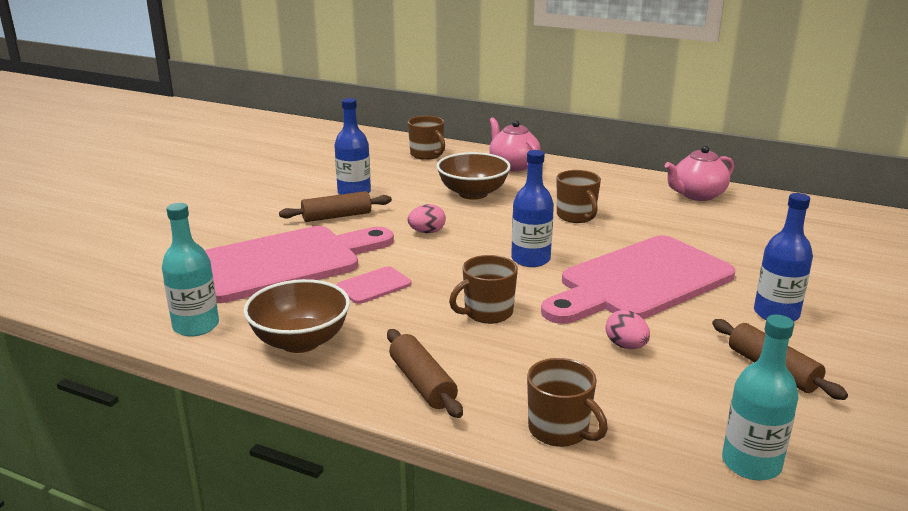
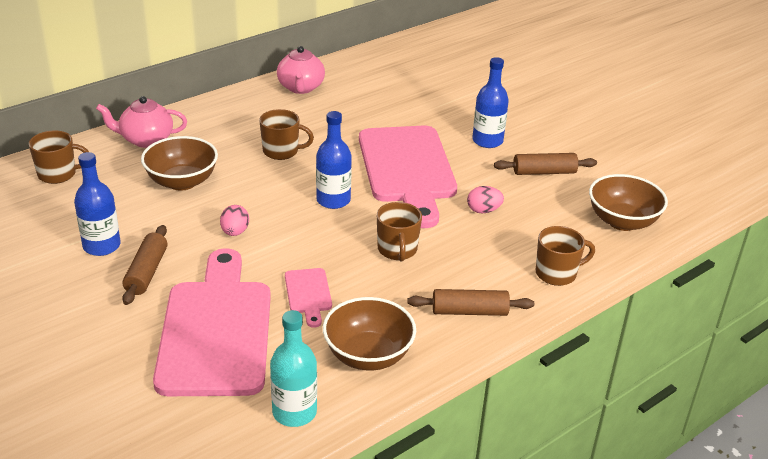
camera: 65 degrees left, 10 degrees up
turquoise bottle [722,315,799,480] -> brown bowl [589,174,668,231]

